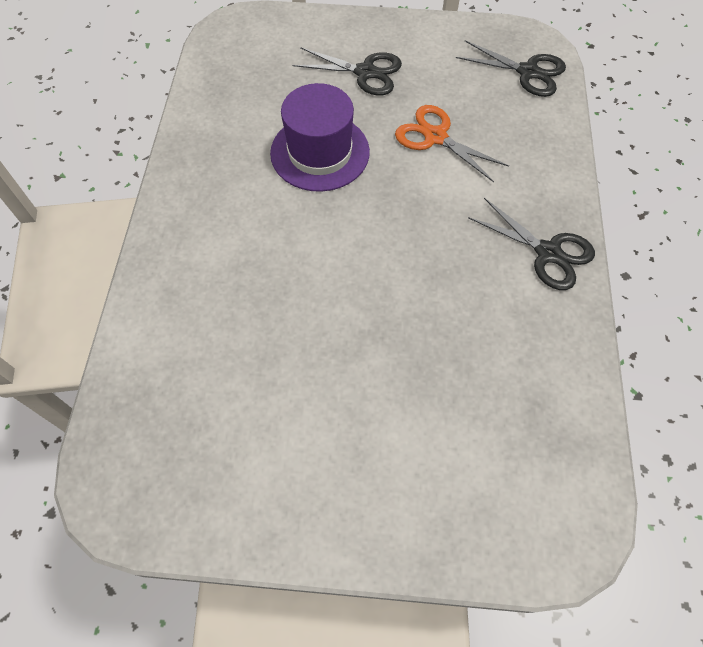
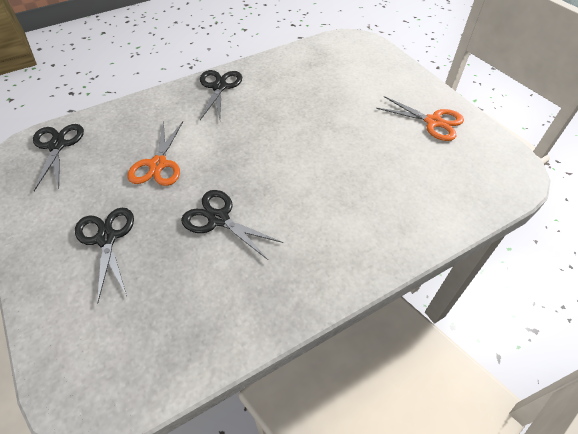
camera: 125 degrees left, 10 degrees down
purple hat [270,83,370,192] -> black scissors [181,190,283,260]
none -> orange scissors [376,96,464,141]

